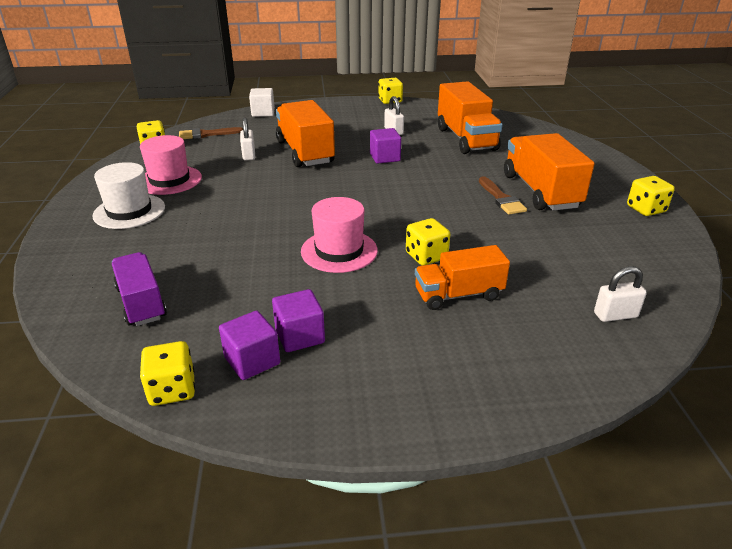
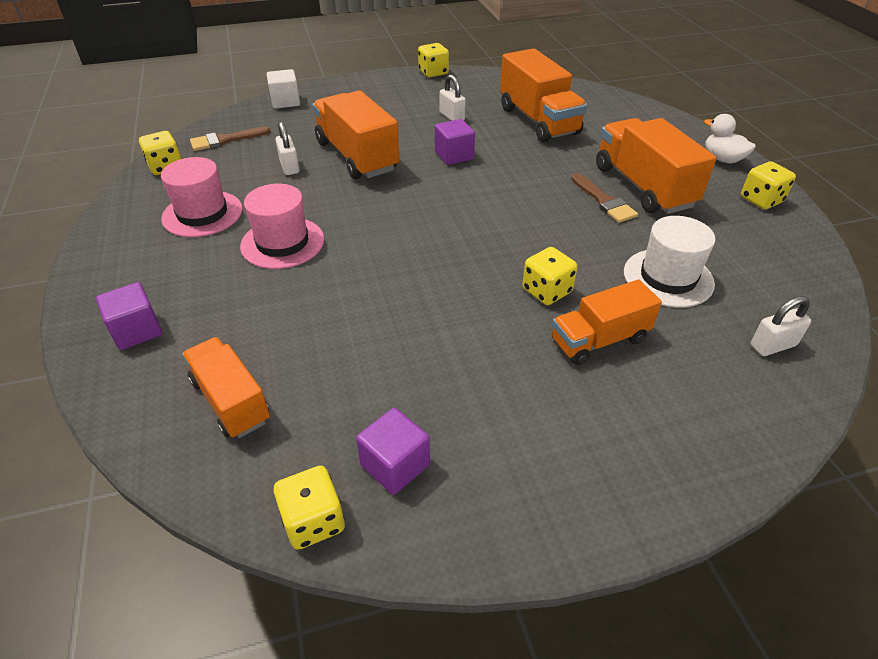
camera: 10 degrees left, 10 degrees up
white hat [92,162,165,229] -> white hat moved to [624,216,716,307]
purple truck [112,252,167,326] -> orange truck [182,337,270,438]
purple cube [272,289,325,352] -> purple cube moved to [96,282,162,350]
pink hat [301,197,378,273] -> pink hat moved to [240,184,324,269]
none -> white duck [704,114,756,163]

